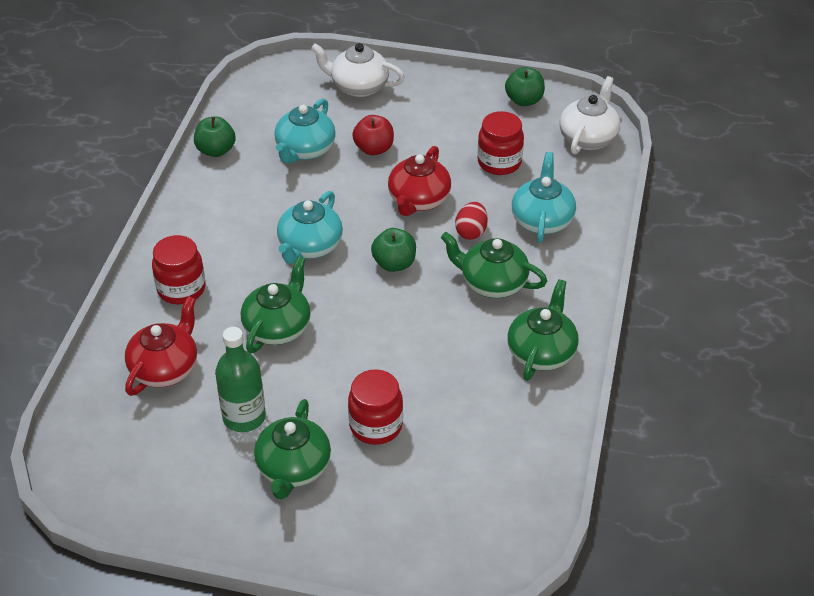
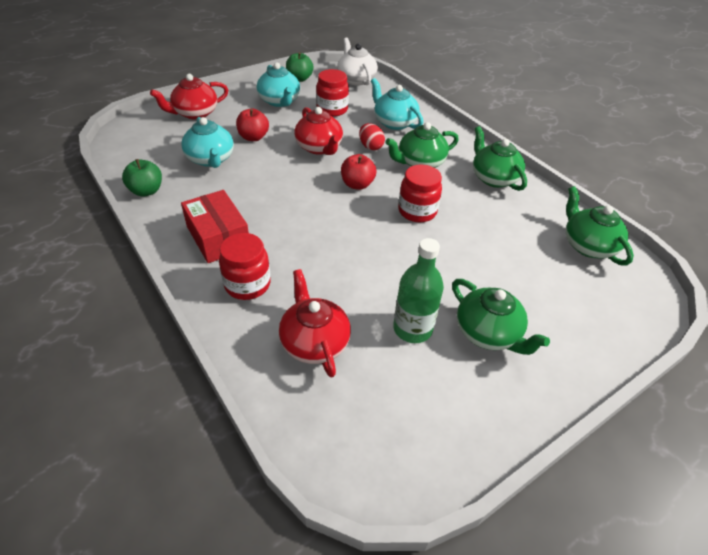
camera: 50 degrees left, 0 degrees up
green teapot [241,257,311,353] -> green teapot moved to [566,186,634,265]
turquoise teapot [277,191,343,264] -> turquoise teapot moved to [257,62,300,107]
white teapot [311,43,405,97] -> red teapot [150,74,228,120]
red jar [348,369,403,445] -> red jar moved to [398,165,442,222]
green apple [371,228,416,272] -> red apple [341,154,376,190]
none -> red box [181,190,249,263]

